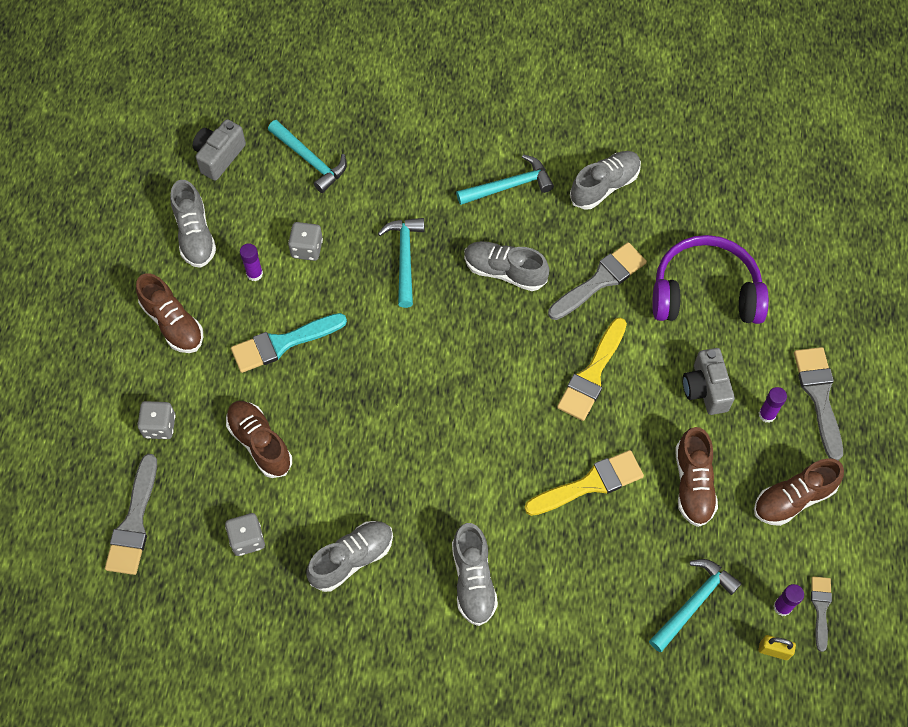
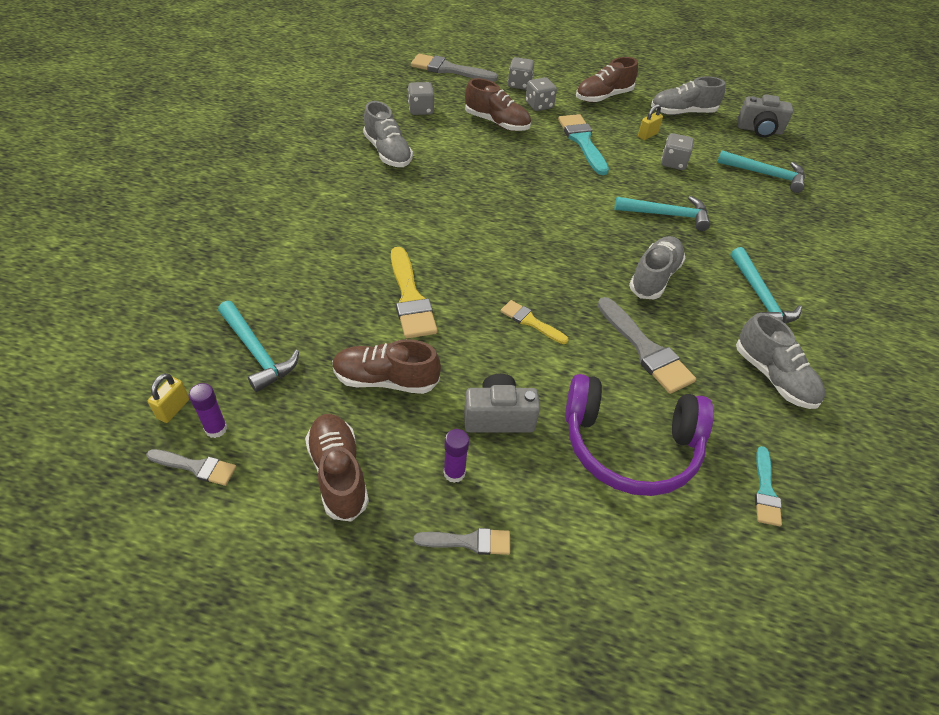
camera: 95 degrees right, 15 degrees down
grey camera [193,119,246,181] -> grey camera turned 150 degrees clockwise [737,94,793,137]
brown shoe [226,401,292,478] -> brown shoe turned 60 degrees clockwise [465,78,531,131]
purple glue stick [240,243,263,281] -> yellow padlock [638,104,663,140]
turquoise hammer [268,120,347,193] -> turquoise hammer turned 120 degrees counterclockwise [717,150,805,193]
grey shoe [452,523,498,626] -> none
yellow brush [557,318,627,421] -> yellow brush [501,300,569,344], size x0.58
purple headphones [652,235,769,324] -> purple headphones turned 90 degrees clockwise [565,374,714,496]
grey brush [794,347,843,461] -> grey brush [414,528,510,555], size x0.58
none -> grey dice [525,77,557,111]
none -> turquoise brush [755,446,782,526]

